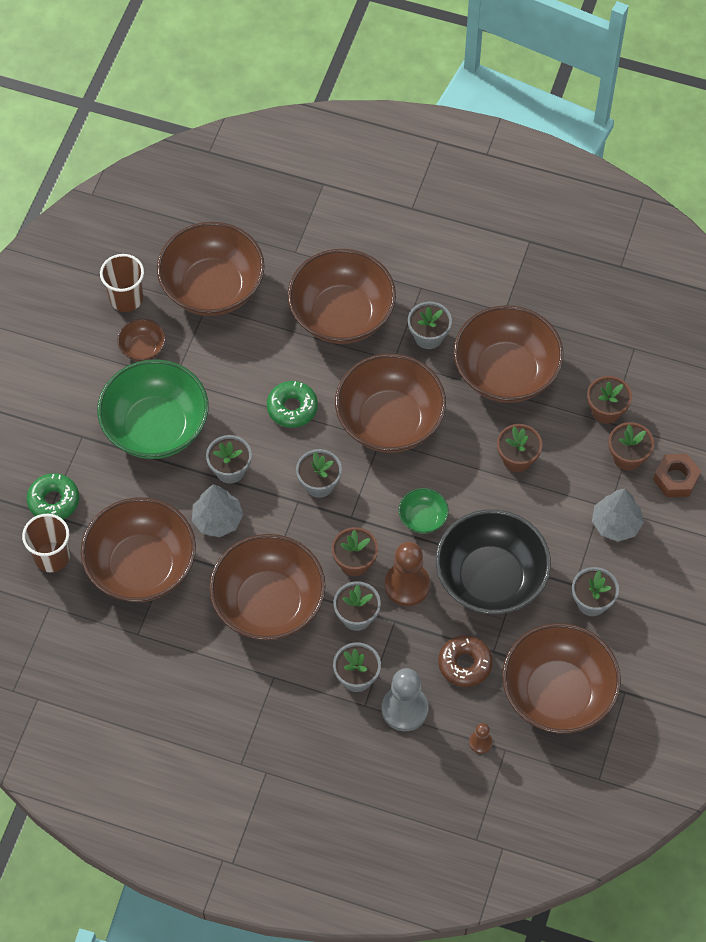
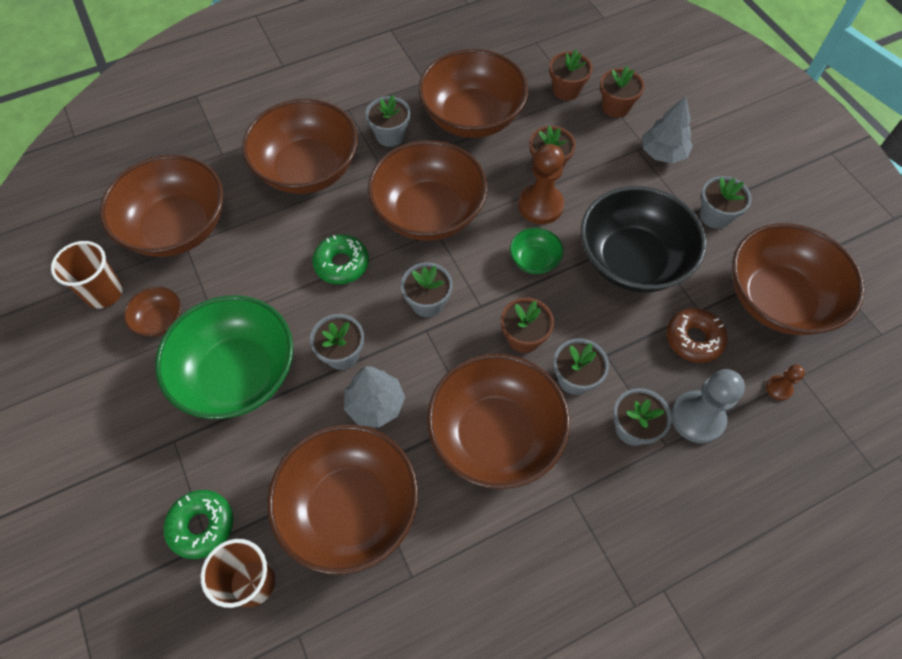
camera: 45 degrees left, 0 degrees up
brown pawn [385,542,430,606] -> brown pawn moved to [518,144,564,224]
brown nut [653,454,701,497] -> none

